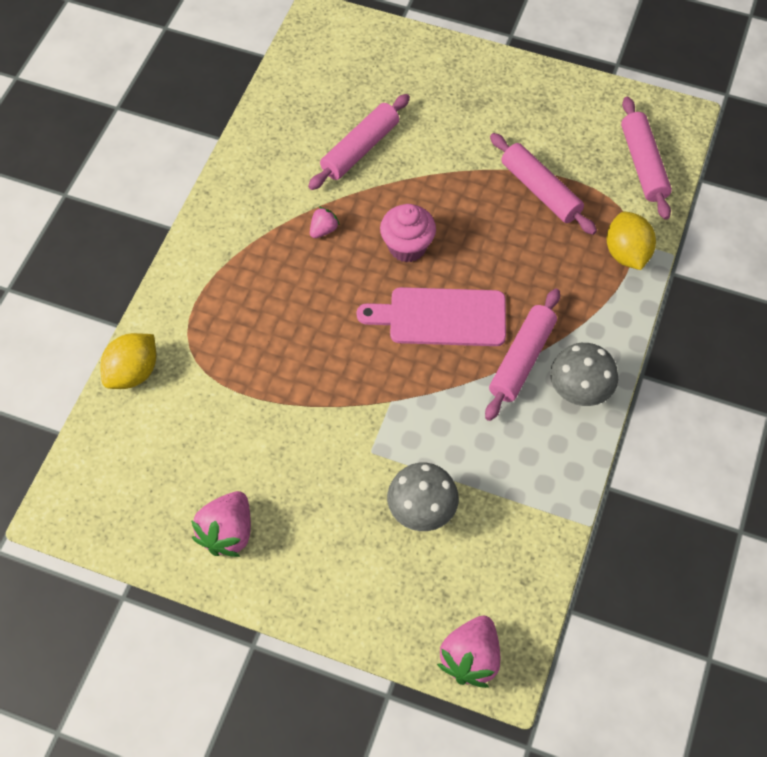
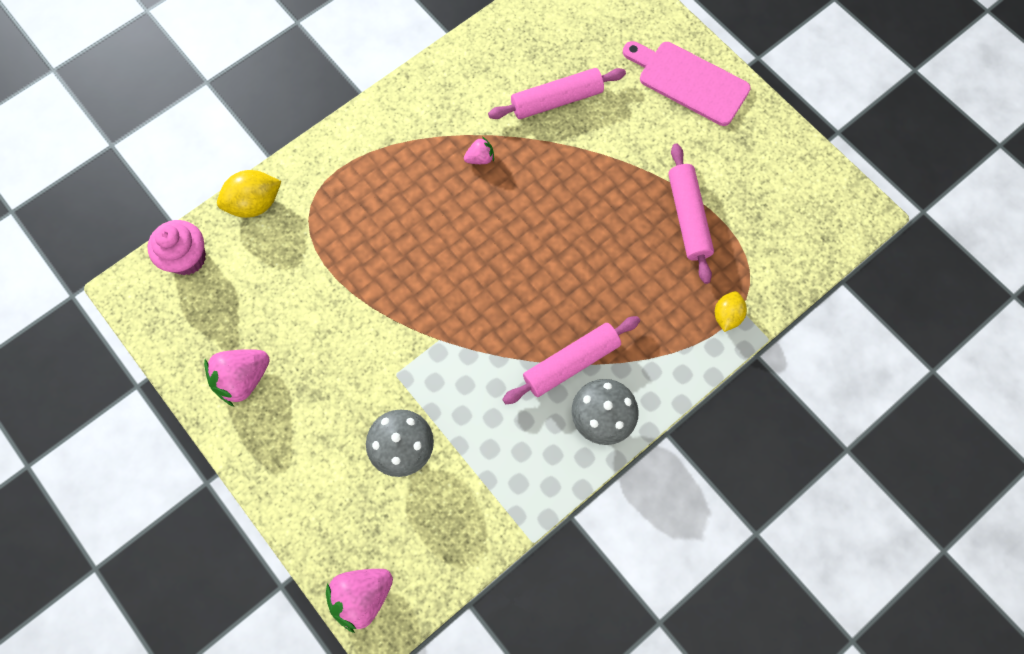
camera: 30 degrees right, 10 degrees up
pink cutting board [356,287,506,346] -> pink cutting board moved to [623,41,751,126]
pink cupcake [380,204,436,263] -> pink cupcake moved to [147,220,206,275]
yellow lemon [607,212,656,270] -> yellow lemon [715,291,747,332], size x0.65
pink rolling pin [621,97,672,220] -> none

